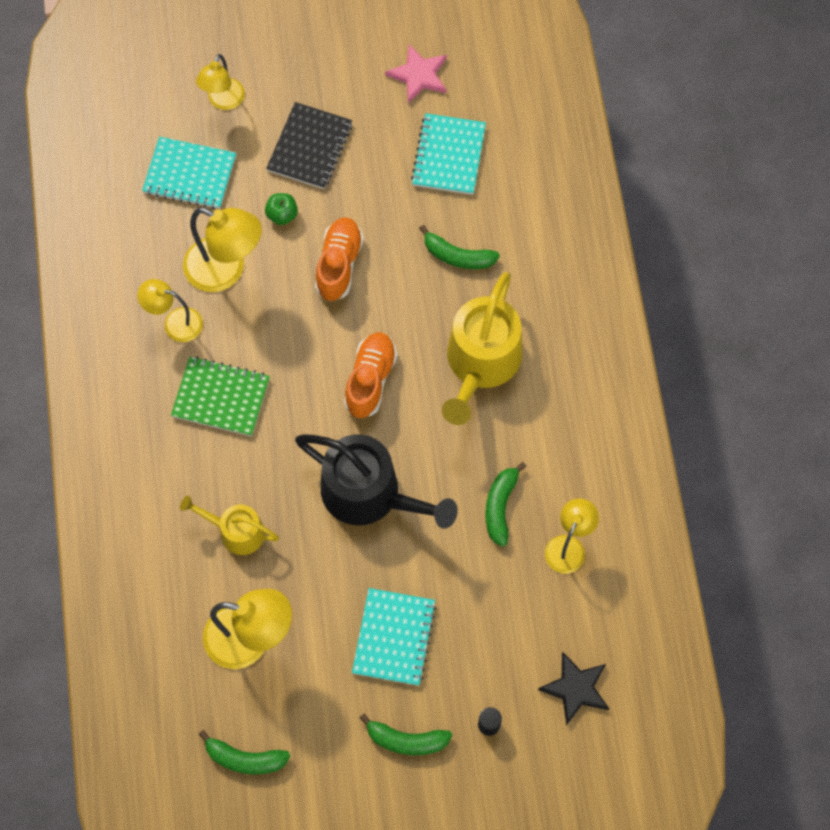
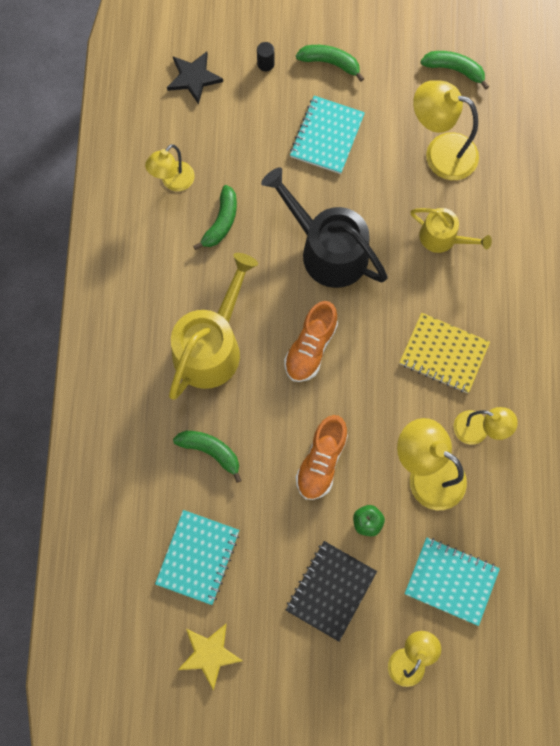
camera: 170 degrees left, 5 degrees up
green notebook [171,357,270,436] -> yellow notebook [399,313,490,393]
pink star [385,44,447,104] -> yellow star [178,623,243,690]

